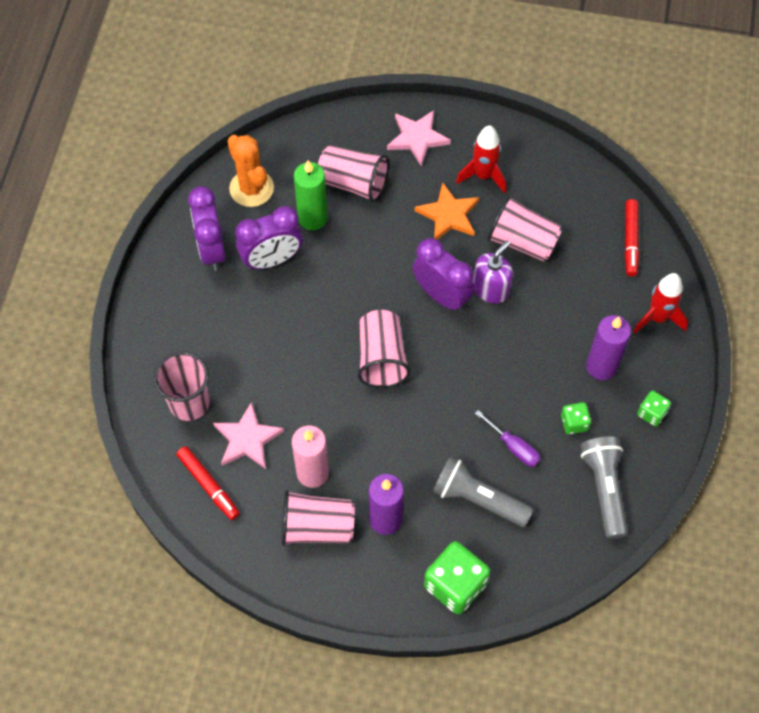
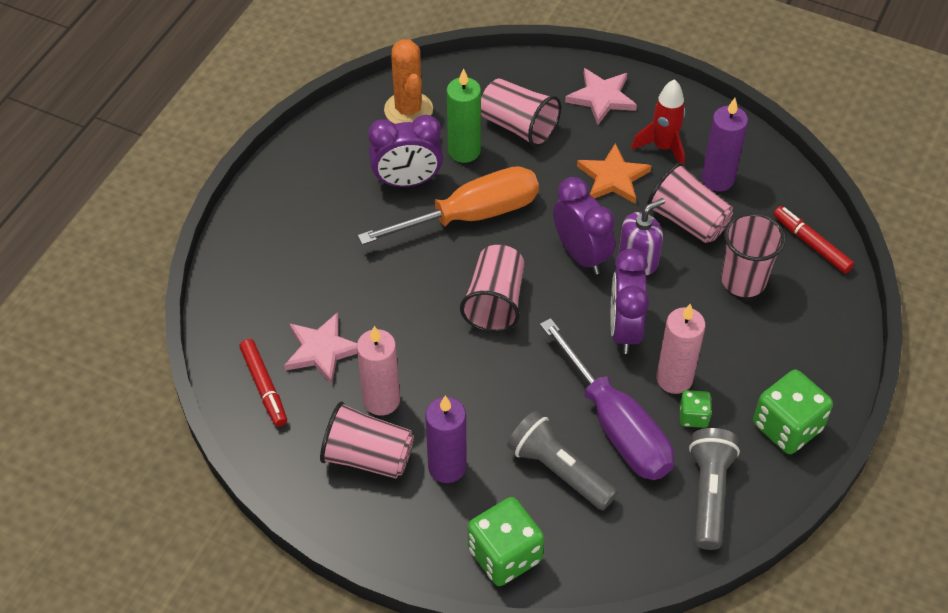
camera: 15 degrees right, 10 degrees down
pink cup [154,352,210,421] -> pink cup moved to [721,212,786,297]
purple clock [188,186,226,271] -> purple clock moved to [611,249,649,354]
purple screwdriver [475,410,540,467] -> purple screwdriver [540,318,674,480], size x2.19
purple candle [586,315,631,380] -> purple candle moved to [701,98,748,191]
red marker [625,199,639,276] -> red marker turned 120 degrees clockwise [773,206,854,274]
red rocket [633,273,688,334] -> none
green dice [637,391,671,426] -> green dice [753,370,833,454], size x1.93
none -> orange screwdriver [358,166,539,245]
none -> pink candle [656,304,706,394]

